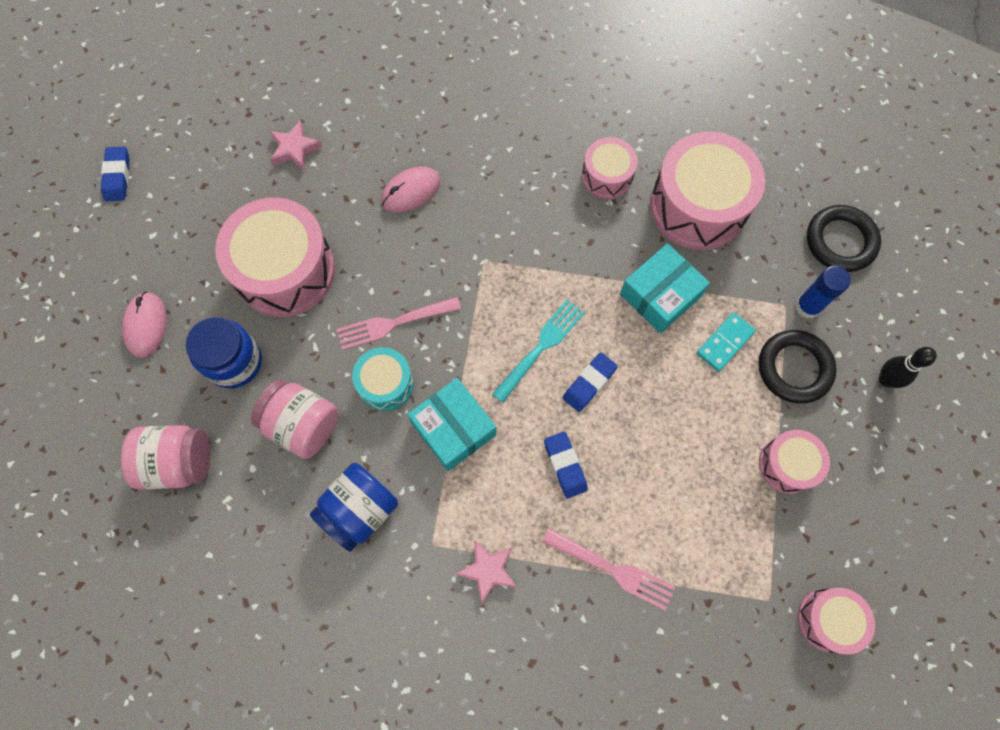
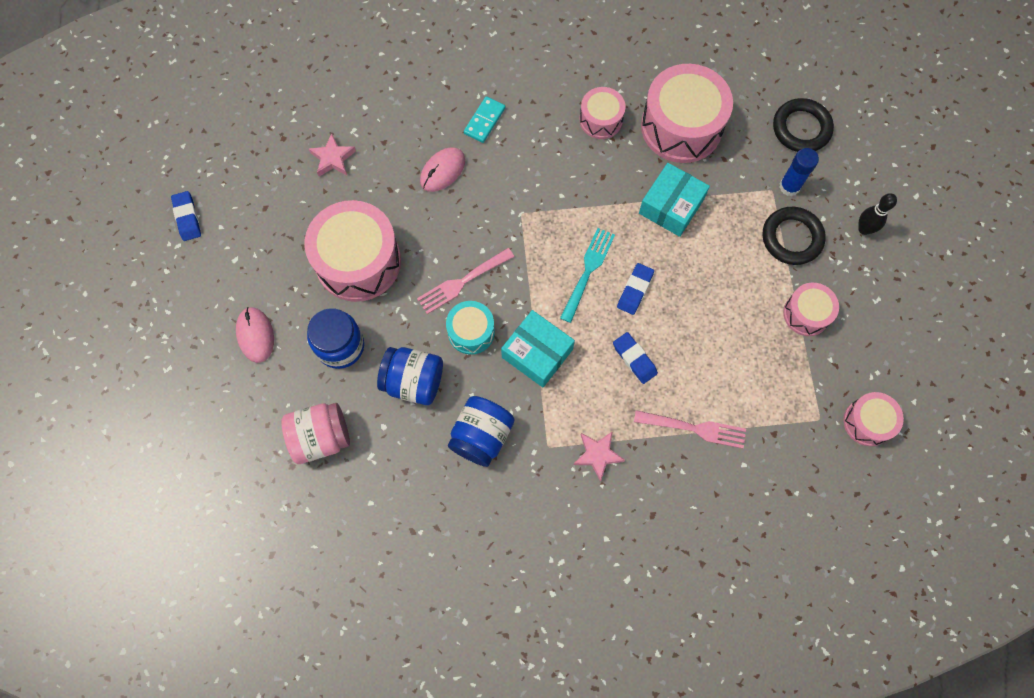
camera: 15 degrees left, 0 degrees up
pink jar [251,379,338,459] -> blue jar [377,347,443,405]
turquoise domino [696,313,756,372] -> turquoise domino moved to [464,96,505,143]

